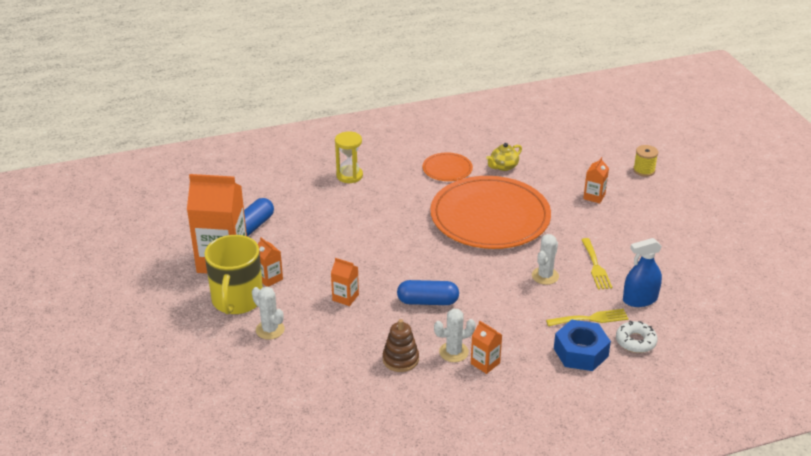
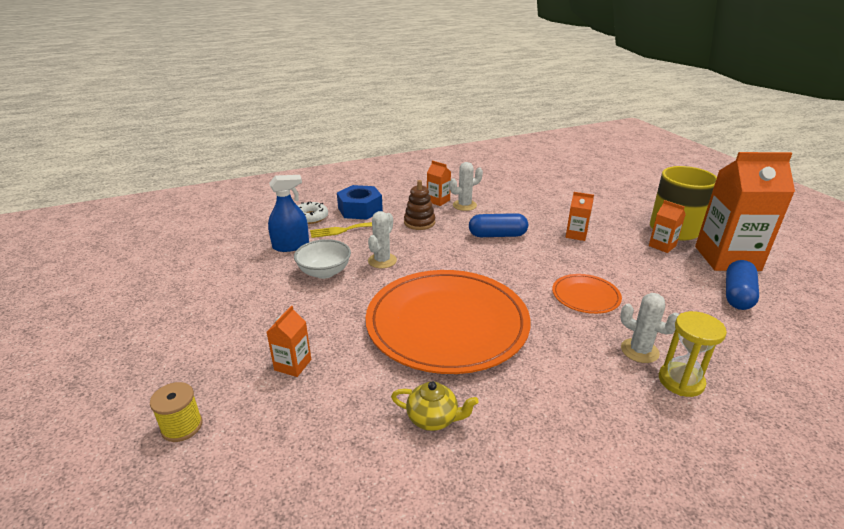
camera: 175 degrees right, 5 degrees down
white cactus [252,287,285,340] -> white cactus moved to [620,293,679,363]
brown stacking toy [383,319,419,372] -> brown stacking toy moved to [404,180,435,230]
orange plate [423,153,473,181] -> orange plate moved to [552,274,622,314]
yellow teapot [486,143,522,171] -> yellow teapot turned 60 degrees clockwise [391,381,479,431]
yellow fork [581,238,612,290] -> white bowl [294,239,351,279]

